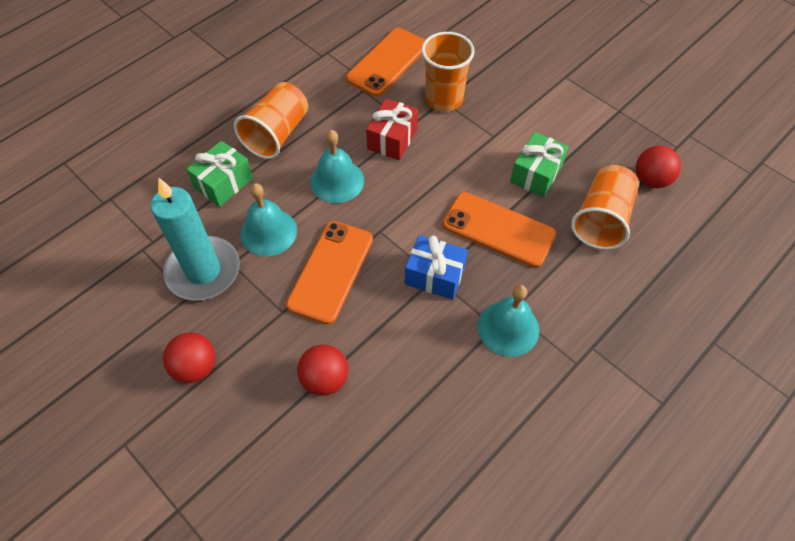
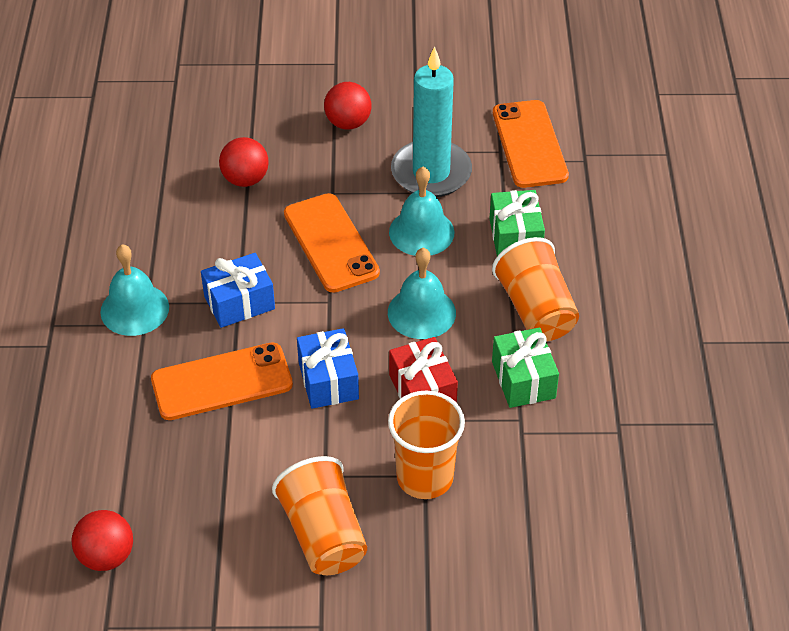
camera: 135 degrees right, 10 degrees down
orange phone [346,28,425,96] -> orange phone moved to [493,100,569,188]
green gift [510,132,569,197] -> green gift moved to [492,328,559,408]
orange cup [571,165,639,250] -> orange cup moved to [272,456,367,575]
none -> blue gift [297,328,359,409]

